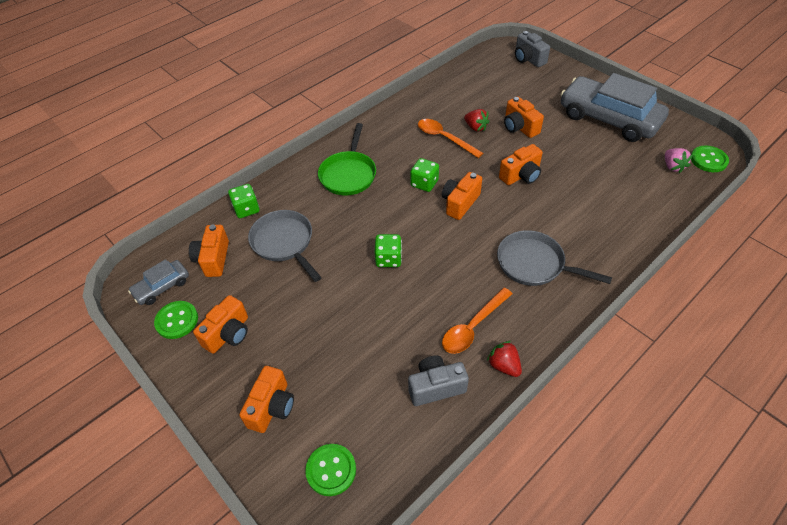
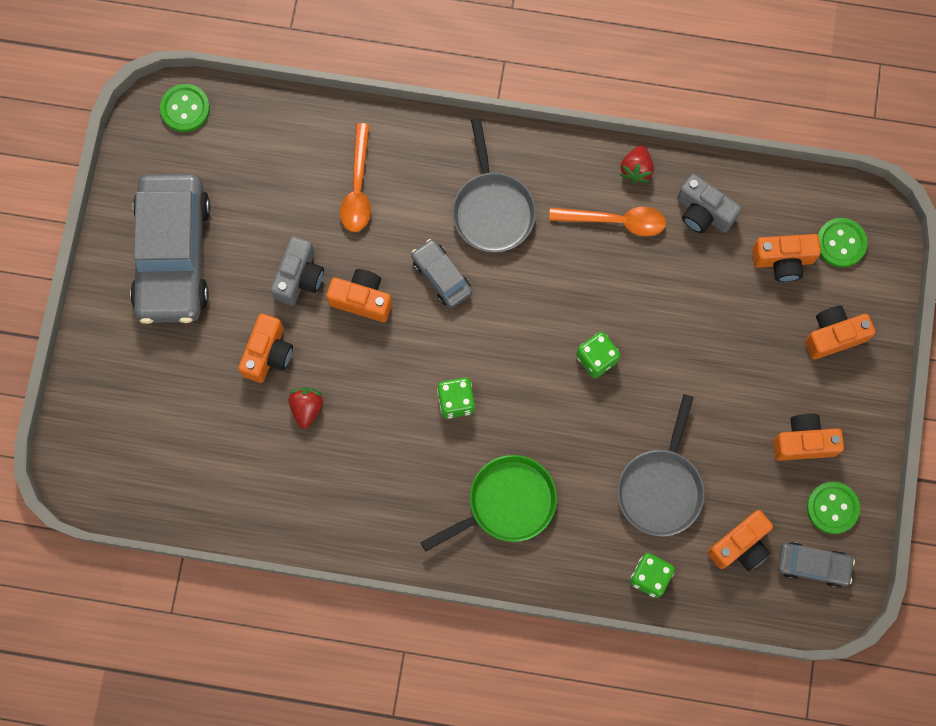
camera: 130 degrees left, 25 degrees up
orange spoon [418,119,483,158] -> orange spoon moved to [340,123,371,232]
orange camera [442,172,482,220] -> orange camera moved to [752,234,821,282]
grey camera [515,31,550,67] -> grey camera moved to [270,236,324,306]
pink strawberry [665,148,693,173] -> none
none -> grey car [411,239,472,308]

